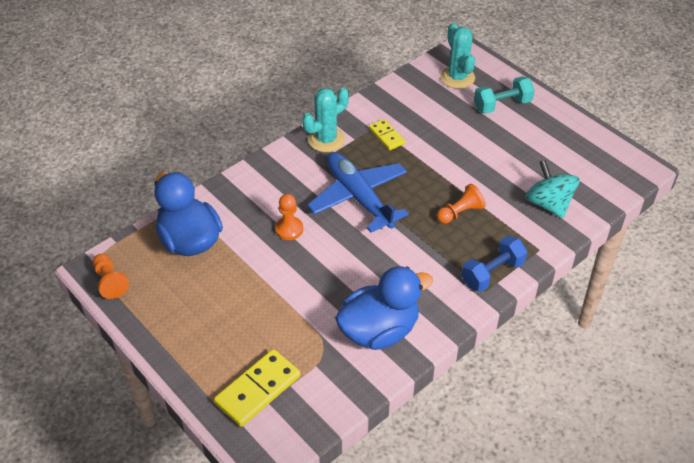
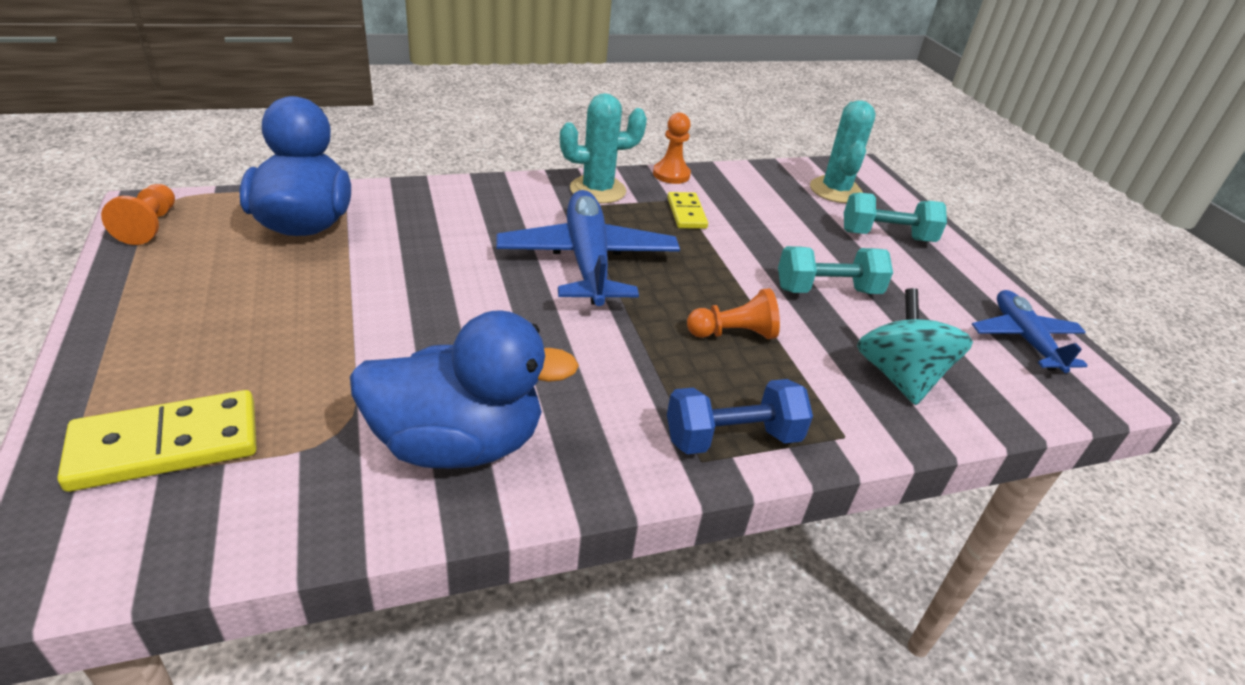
camera: 20 degrees right, 10 degrees down
orange pawn [275,194,303,240] -> orange pawn moved to [653,112,691,184]
none -> turquoise dumbbell [778,246,893,294]
none -> blue plane [972,290,1088,373]

